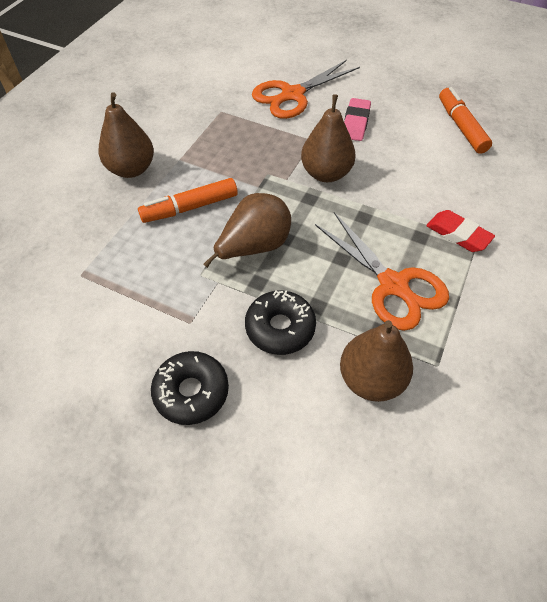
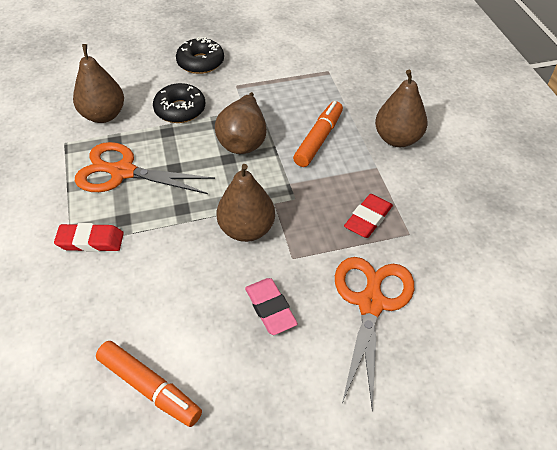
camera: 140 degrees right, 5 degrees down
none -> red eraser [344,194,393,238]

